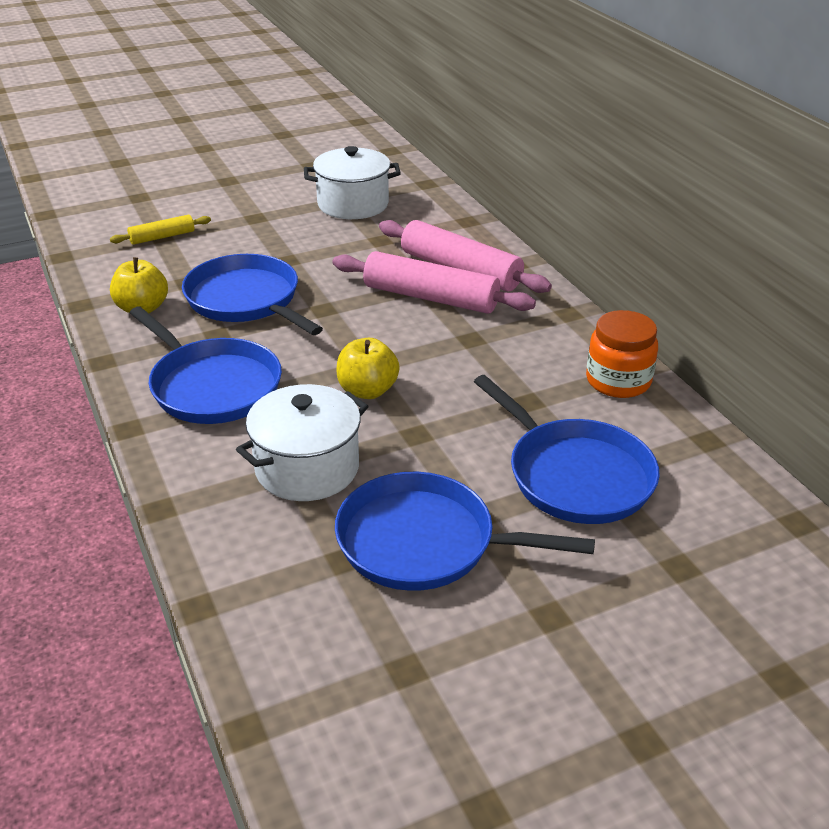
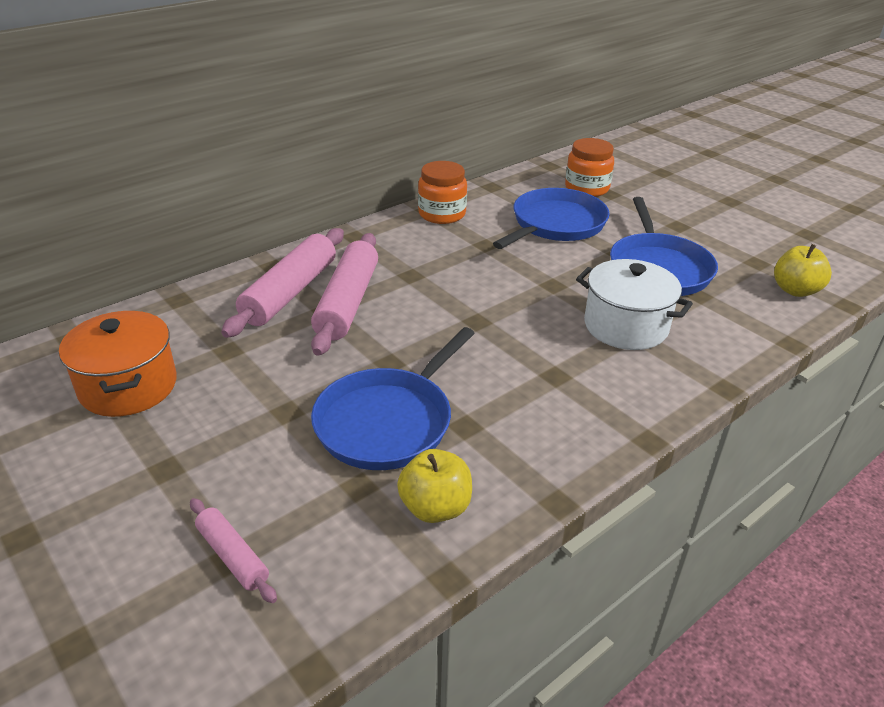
camera: 105 degrees left, 0 degrees up
yellow rolling pin [110,215,211,245] -> pink rolling pin [190,498,277,603]
blue pan [130,306,282,424] -> none
white pot [304,146,401,219] -> orange pot [59,311,177,417]
yellow apple [337,338,400,399] -> yellow apple moved to [774,244,832,297]
none -> orange jar [565,138,614,197]

